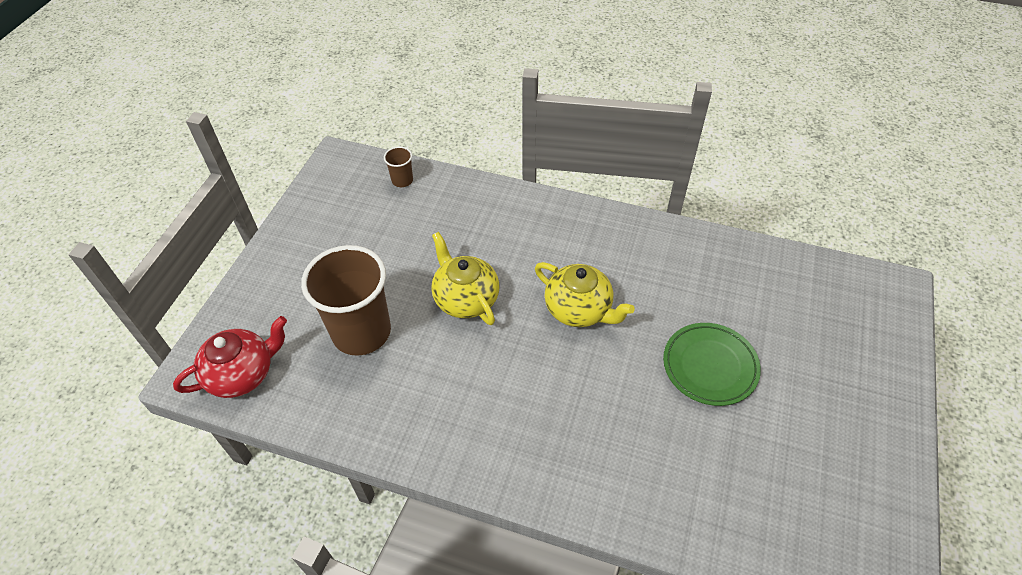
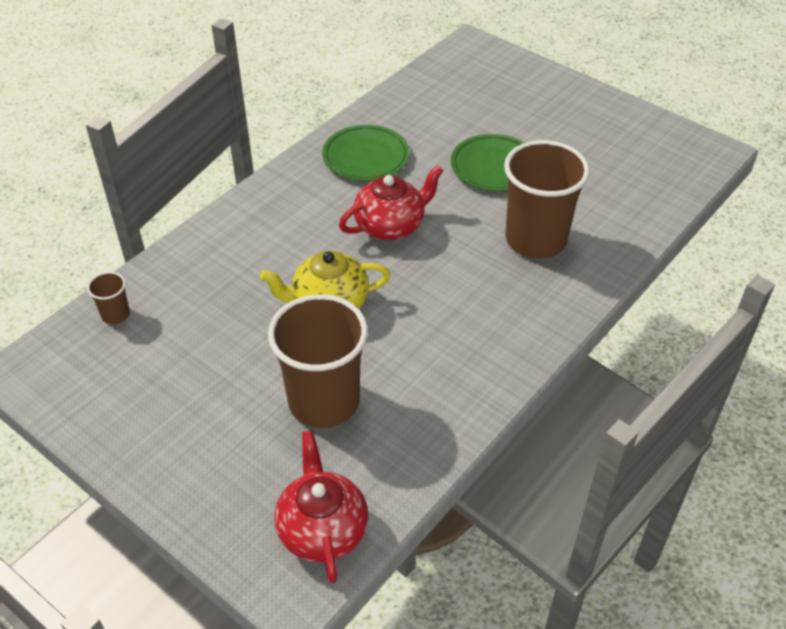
camera: 70 degrees left, 5 degrees down
yellow teapot [535,262,635,327] -> red teapot [339,165,444,240]
none -> green plate [322,125,409,181]
none -> brown cup [504,140,590,258]

